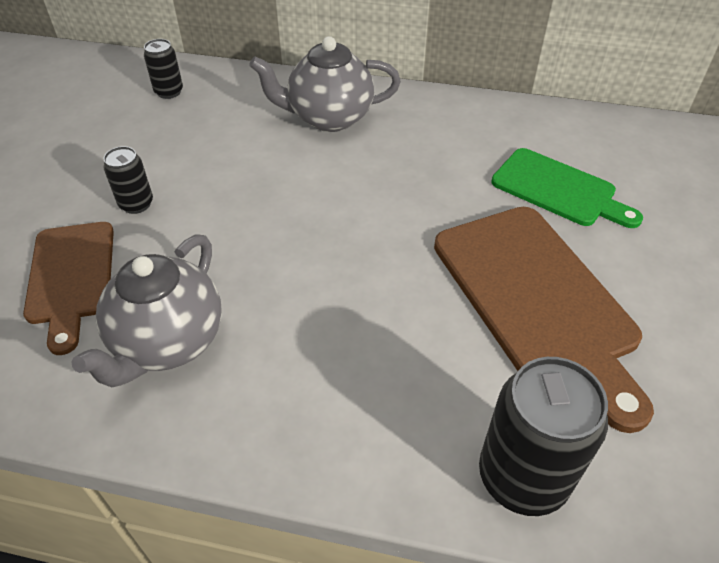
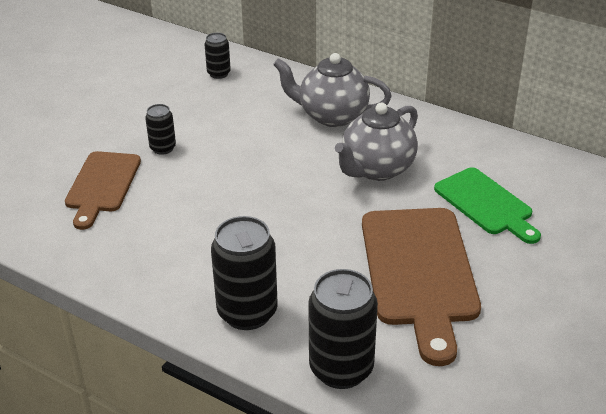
camera: 20 degrees right, 10 degrees down
grey teapot [72,234,222,387] -> grey teapot moved to [335,102,418,181]
none -> black can [211,216,278,330]

